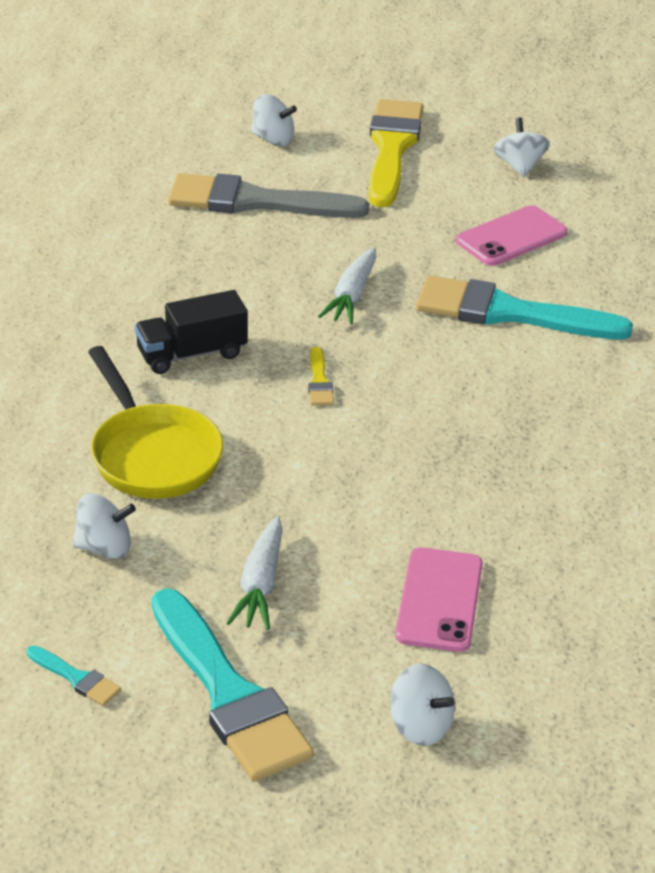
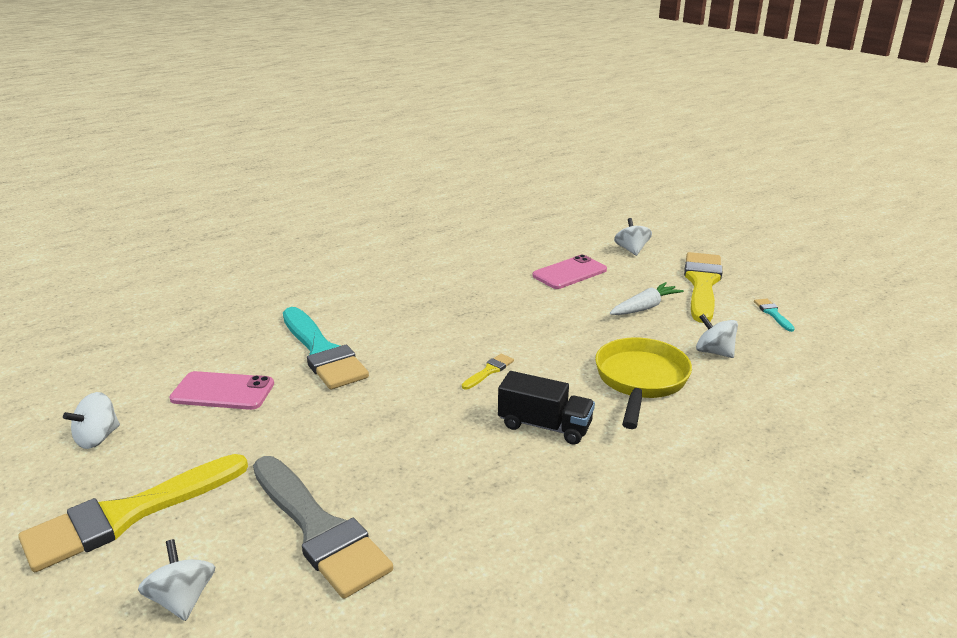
camera: 135 degrees left, 10 degrees down
turquoise brush [152,589,314,782] -> yellow brush [684,252,722,323]
white carrot [318,247,377,324] -> none

